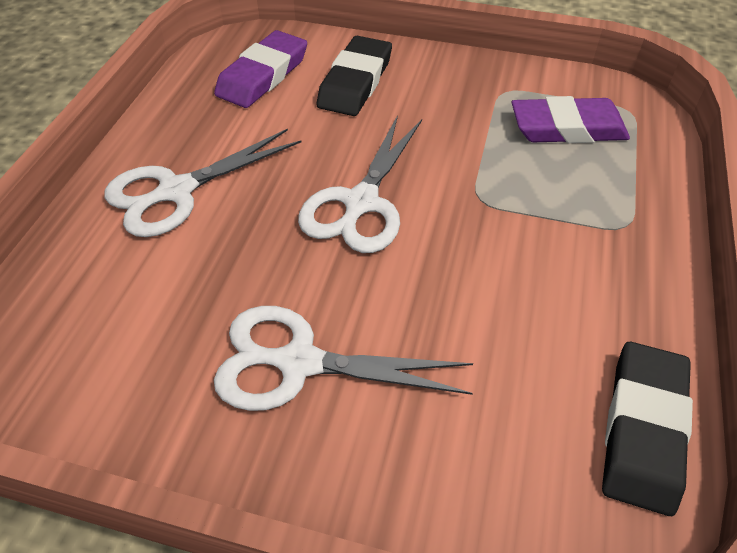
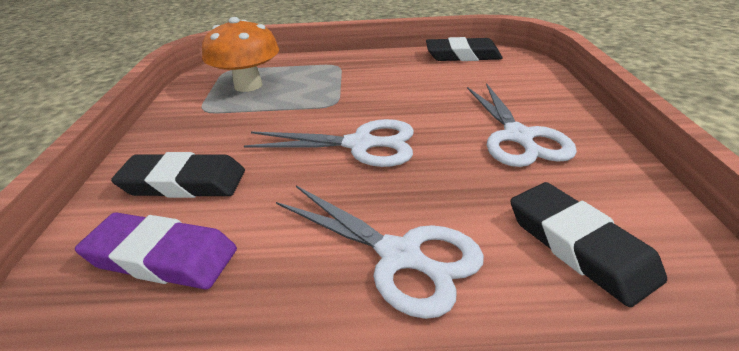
camera: 105 degrees left, 15 degrees down
purple eraser [511,96,630,143] -> orange mushroom [202,17,279,92]
none -> black eraser [510,182,667,307]

